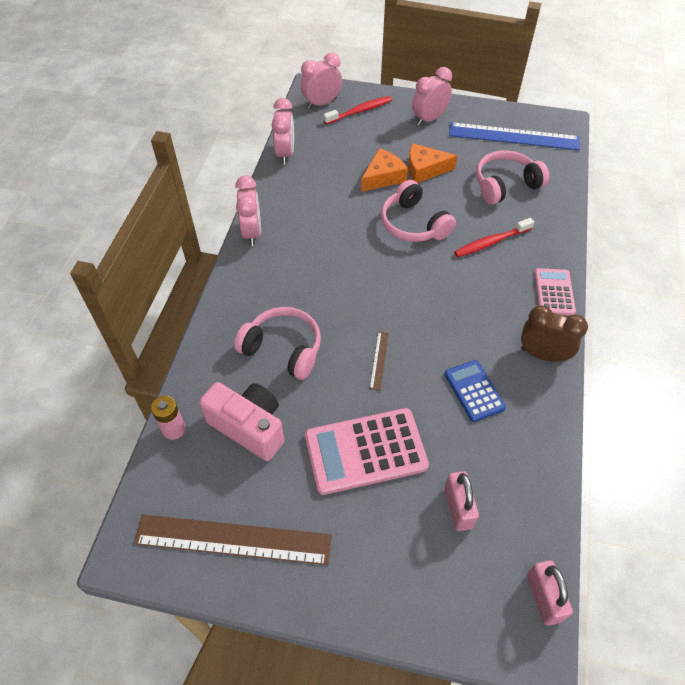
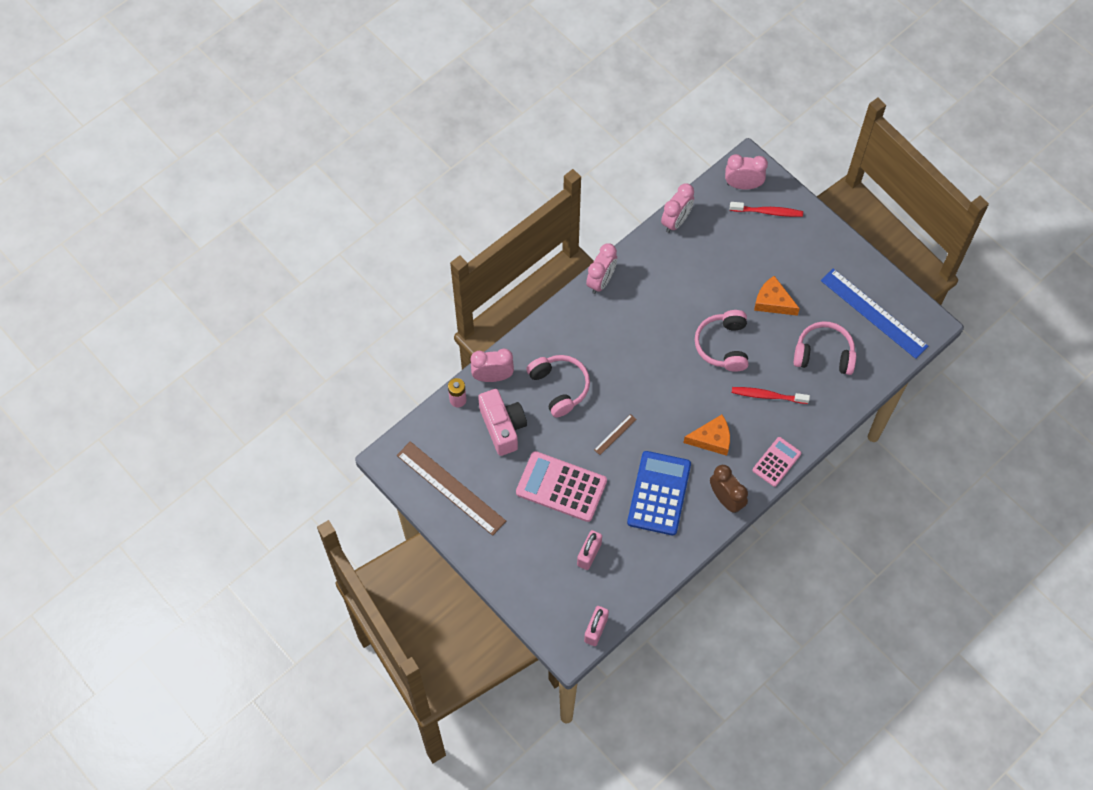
camera: 35 degrees right, 10 degrees up
orange cheese [361,148,408,192] -> orange cheese moved to [683,415,730,456]
pink clock [412,67,452,126] -> pink clock moved to [470,349,514,382]
blue calculator [444,360,506,422] -> blue calculator [627,451,691,535], size x1.72

